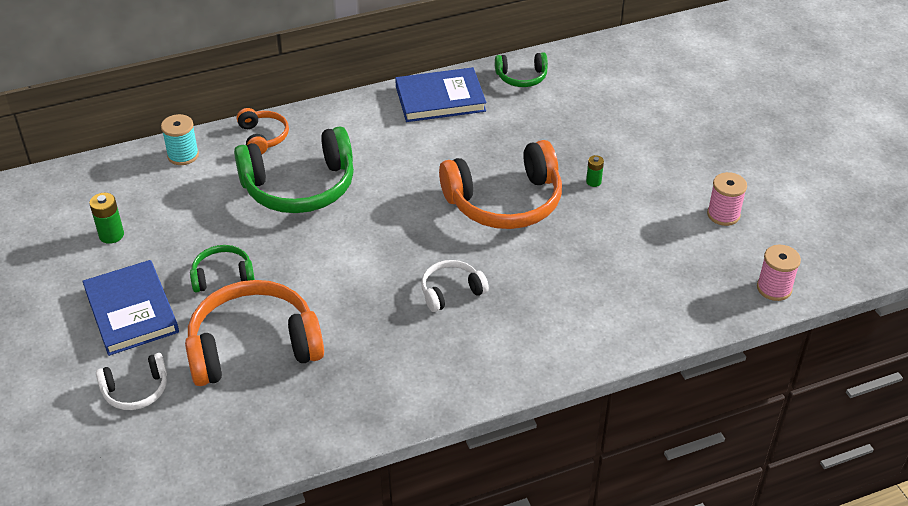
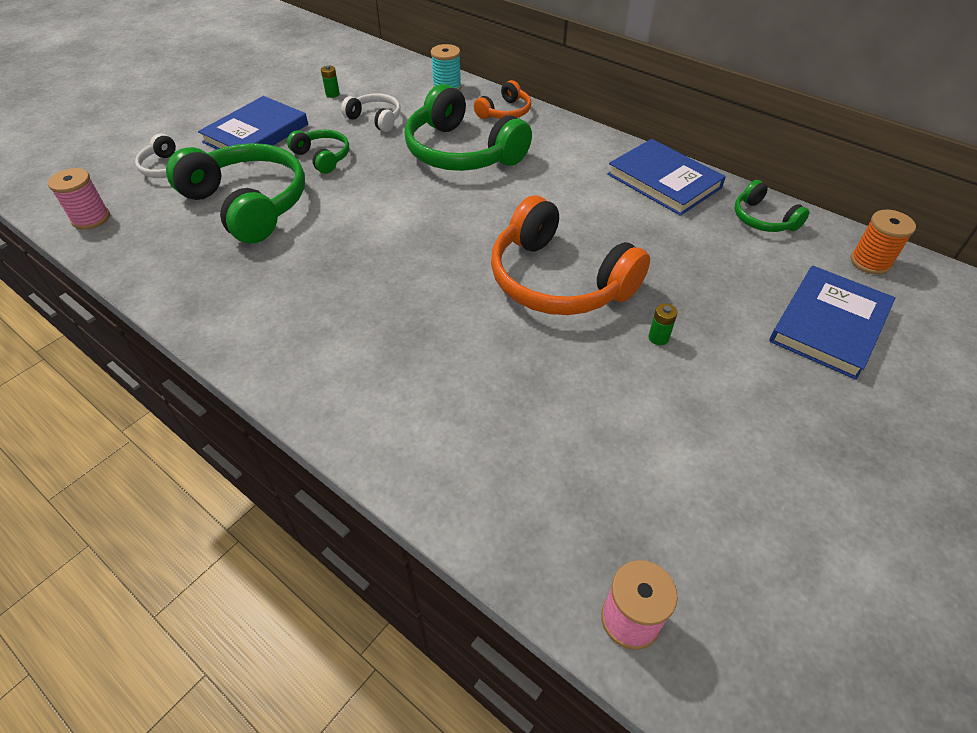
camera: 60 degrees right, 5 degrees up
green battery [89,193,124,244] -> green battery [321,65,340,98], size x0.64
orange headphones [185,280,324,386] -> green headphones [166,143,305,244]
white headphones [421,260,489,312] -> white headphones moved to [341,93,401,132]
pink spool [707,172,747,226] -> pink spool moved to [48,168,110,230]
none -> blue book [769,266,895,380]
none -> orange spool [851,210,916,275]

